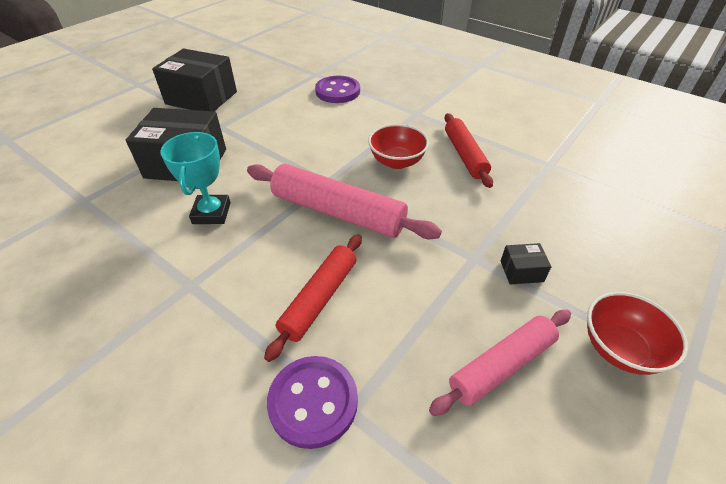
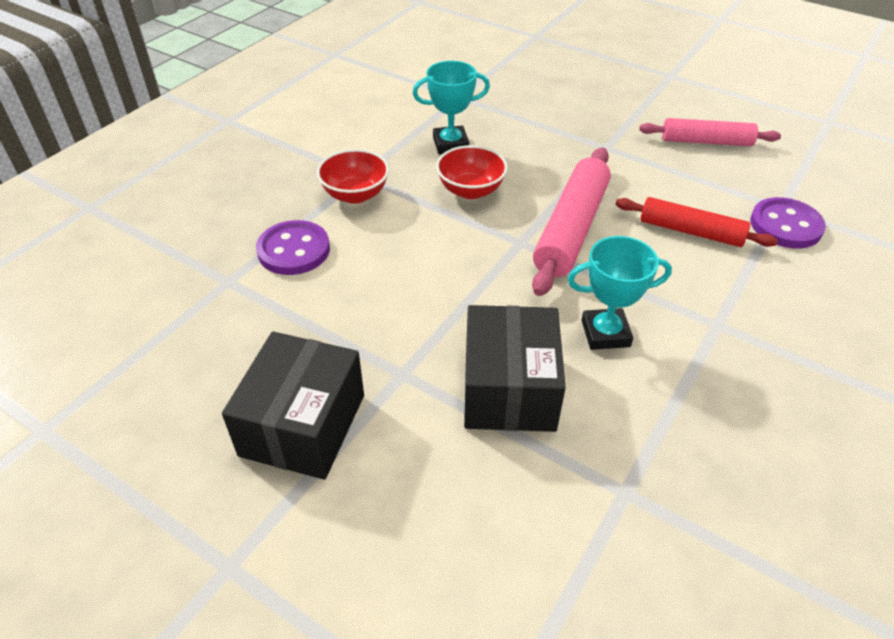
camera: 95 degrees left, 0 degrees up
pink rolling pin [429,310,571,416] -> pink rolling pin turned 45 degrees counterclockwise [639,118,781,147]
red rolling pin [444,113,493,188] -> turquoise trophy [413,61,490,154]
black box [501,243,551,284] -> none
red bowl [587,292,688,375] -> red bowl moved to [317,149,389,204]

